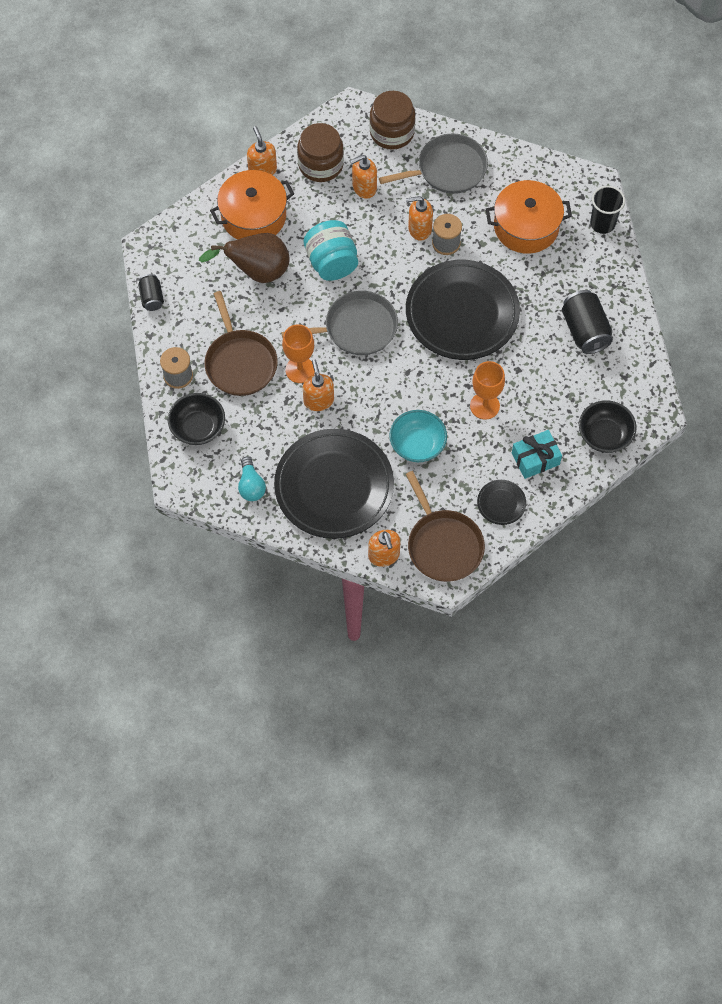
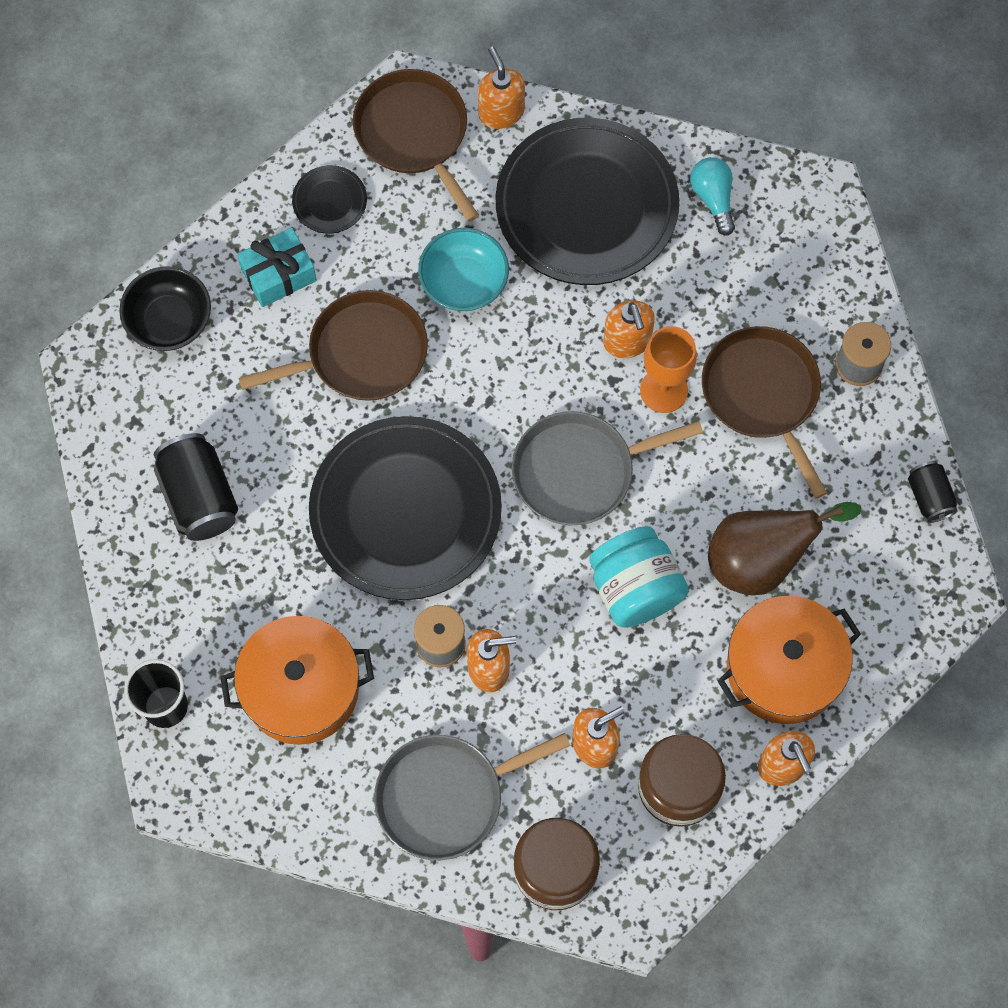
camera: 175 degrees right, 5 degrees up
black bowl [168,393,225,445] -> none
orange goblet [470,361,505,420] -> brown pan [239,290,428,401]

